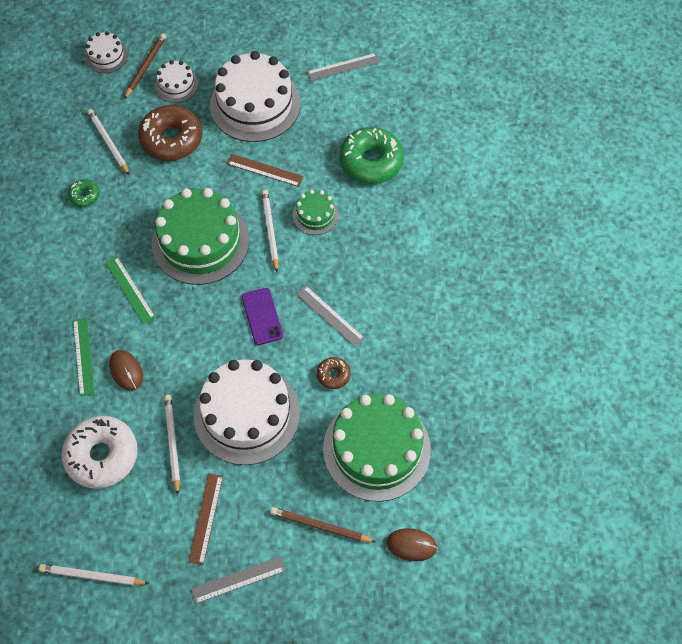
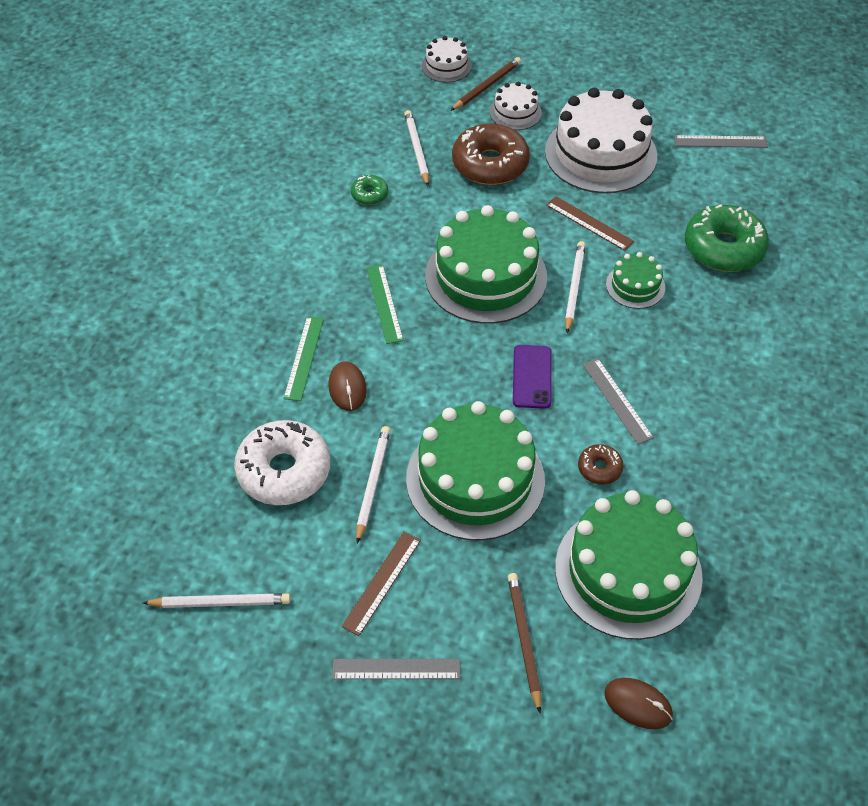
camera: 20 degrees right, 10 degrees down
white pencil [39,564,150,585] -> white pencil turned 150 degrees clockwise [143,593,290,608]
white cake [194,360,300,465] -> green cake [406,401,545,541]
brown pencil [270,507,376,542] -> brown pencil turned 45 degrees clockwise [508,573,541,713]

